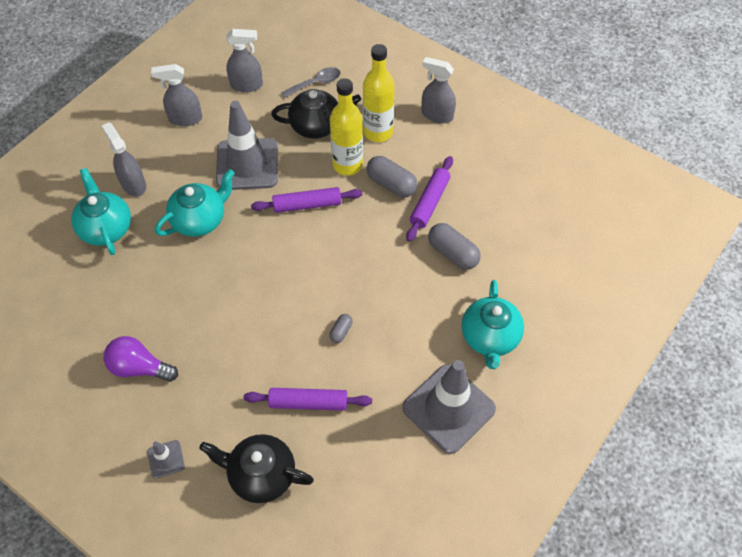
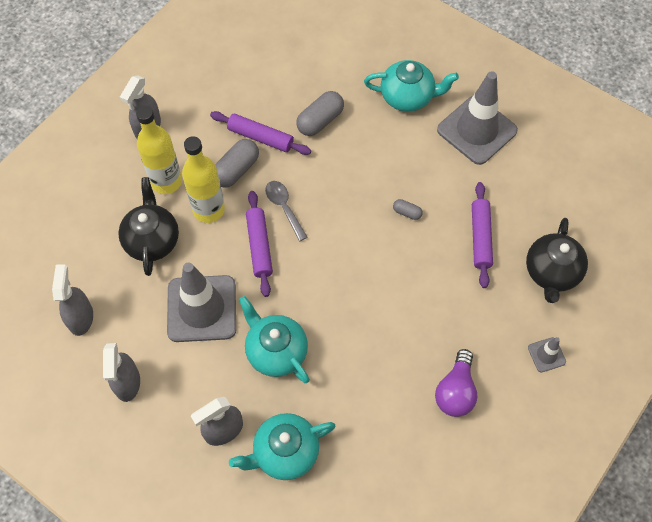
camera: 90 degrees left, 5 degrees up
grey spoon [281,67,341,98] -> grey spoon moved to [265,181,308,241]

